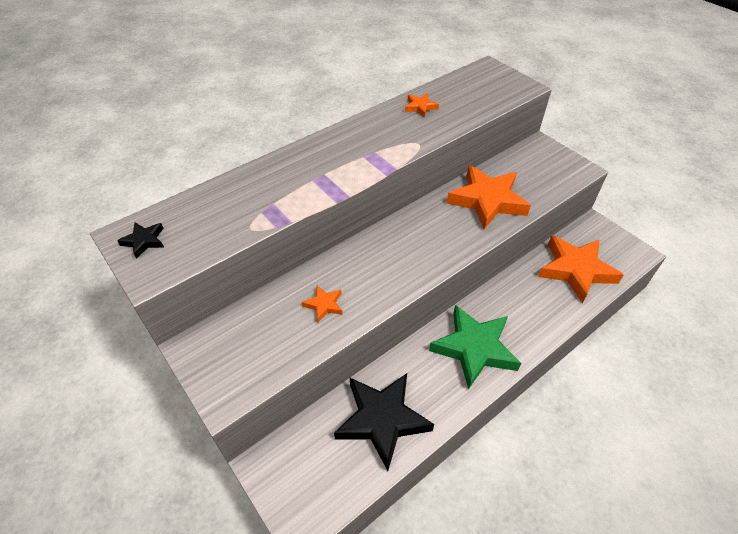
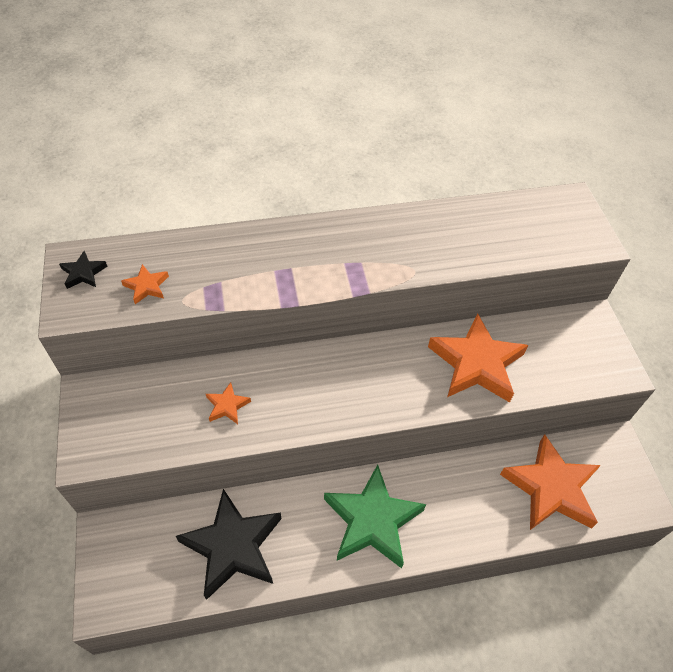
camera: 25 degrees right, 5 degrees up
orange star [405,93,439,117] -> orange star moved to [121,264,169,304]

